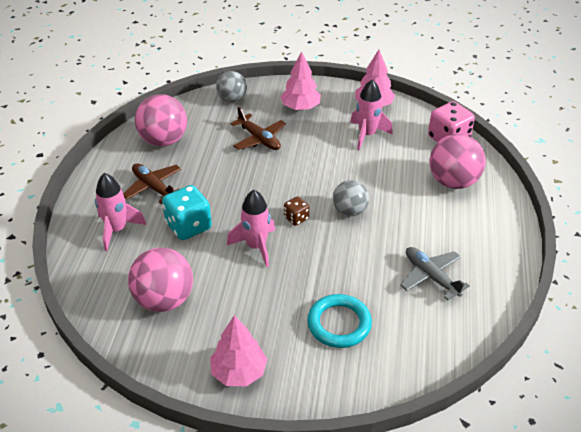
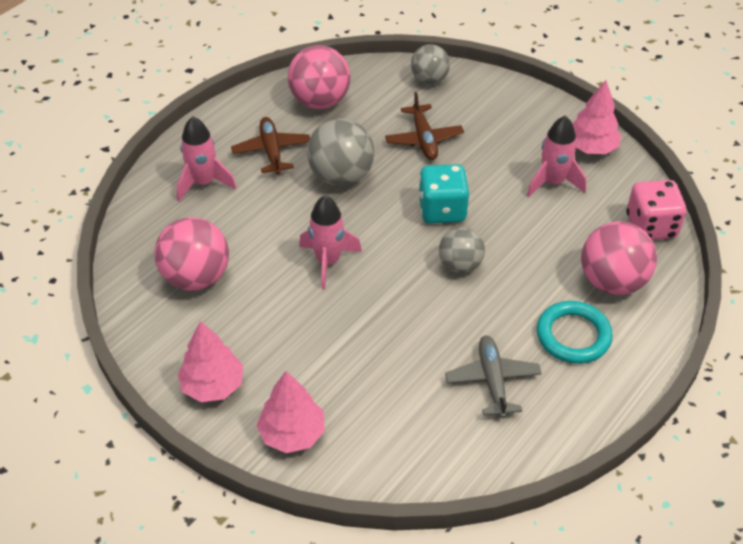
camera: 30 degrees right, 5 degrees up
turquoise dice [162,185,212,240] -> turquoise dice moved to [418,164,469,223]
pink tree [280,51,321,110] -> pink tree moved to [256,371,325,453]
brown dice [284,196,309,226] -> none
turquoise ring [307,294,372,348] -> turquoise ring moved to [537,301,613,364]
none -> grey ball [307,118,375,186]

